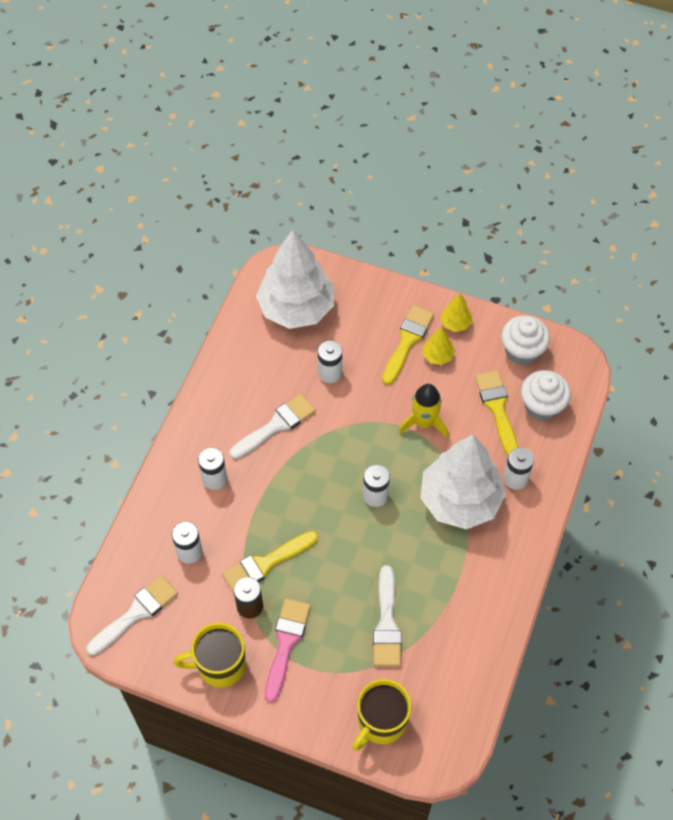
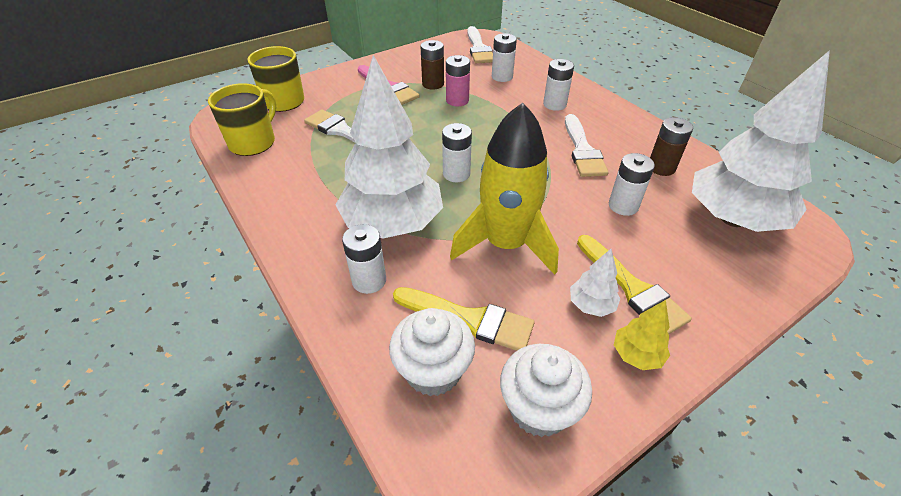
camera: 125 degrees right, 15 degrees down
yellow mug [173,623,246,688] -> yellow mug moved to [208,83,276,156]
yellow brush [222,531,318,593] -> pink battery [446,55,470,107]
yellow rocket [398,384,449,438] -> yellow rocket [450,103,559,275], size x1.59
yellow tree [423,327,455,365] -> white tree [570,249,621,317]
none -> brown battery [650,117,693,176]

